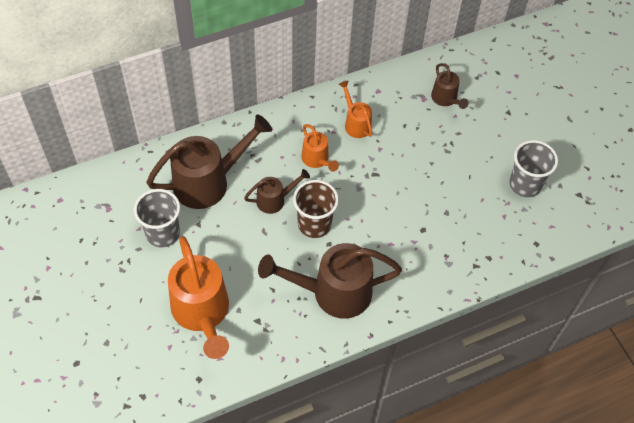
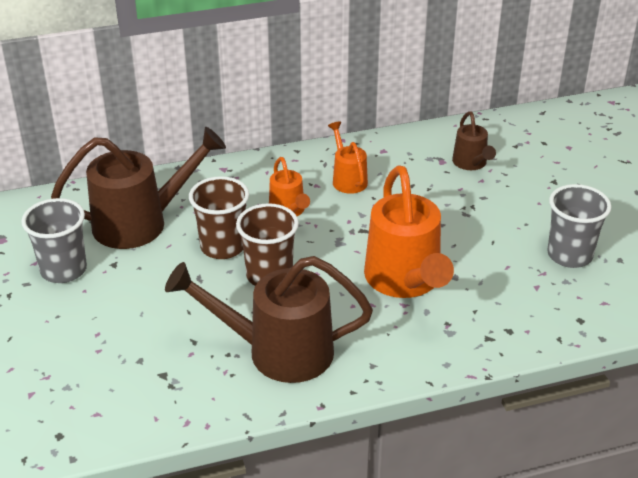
camera: 10 degrees right, 20 degrees down
orange watering can [168,236,229,359] -> orange watering can moved to [364,165,454,298]
brown watering can [244,169,310,214] -> brown cup [189,176,249,259]

